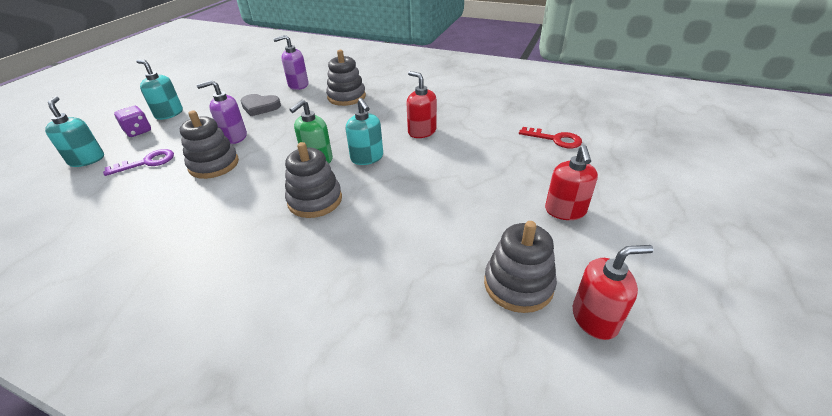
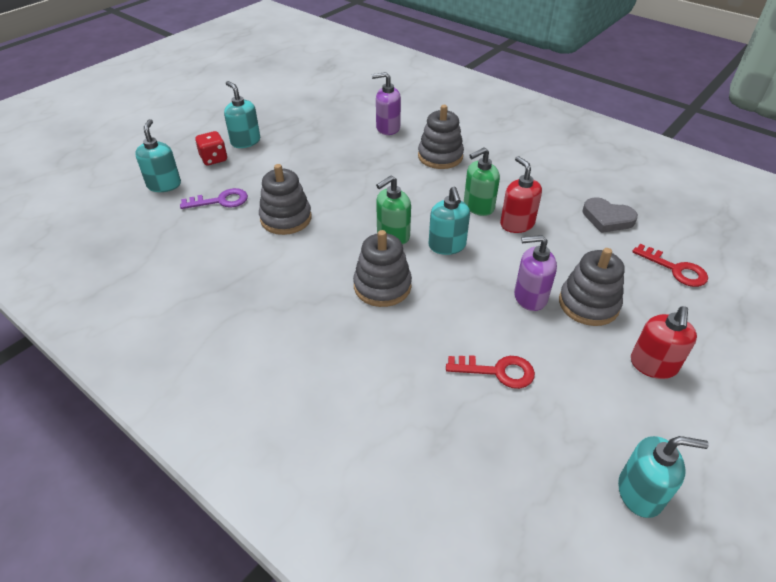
camera: 15 degrees right, 5 degrees up
purple dice [114,106,151,137] -> red dice [195,131,227,165]
purple soap dispenser [197,80,247,144] -> purple soap dispenser moved to [514,235,557,311]
grey heart [241,94,281,116] -> grey heart moved to [583,197,638,233]
grey stacking toy [484,221,557,313] -> grey stacking toy moved to [559,248,625,326]
red soap dispenser [573,245,653,340] -> turquoise soap dispenser [618,436,709,518]
none -> red key [446,355,535,389]
none -> green soap dispenser [464,147,500,216]

